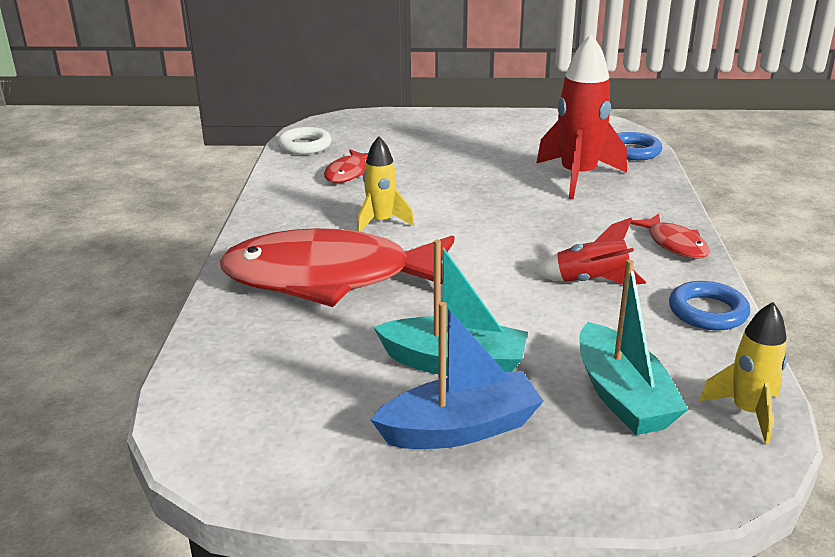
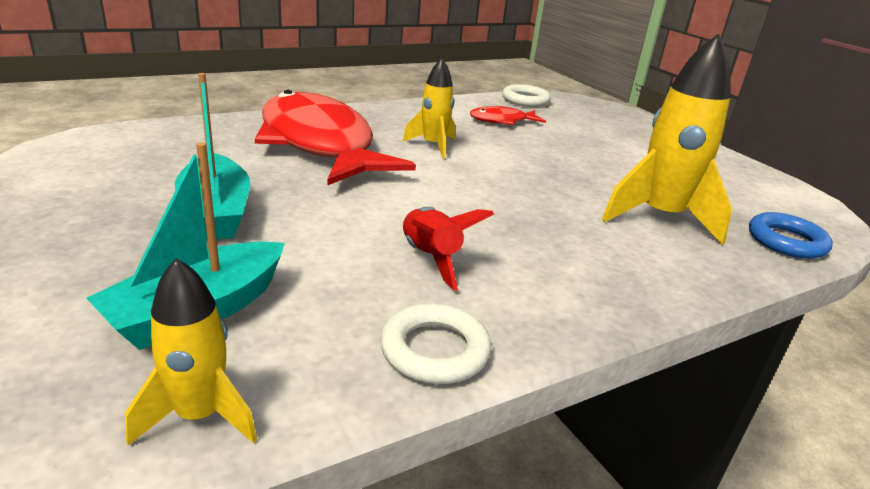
camera: 55 degrees right, 0 degrees up
blue boat [371,302,544,449] -> none
red rocket [536,34,627,199] -> yellow rocket [602,33,732,245]
red fish [630,214,710,259] -> none
blue ring [669,281,750,330] -> white ring [380,303,491,384]

